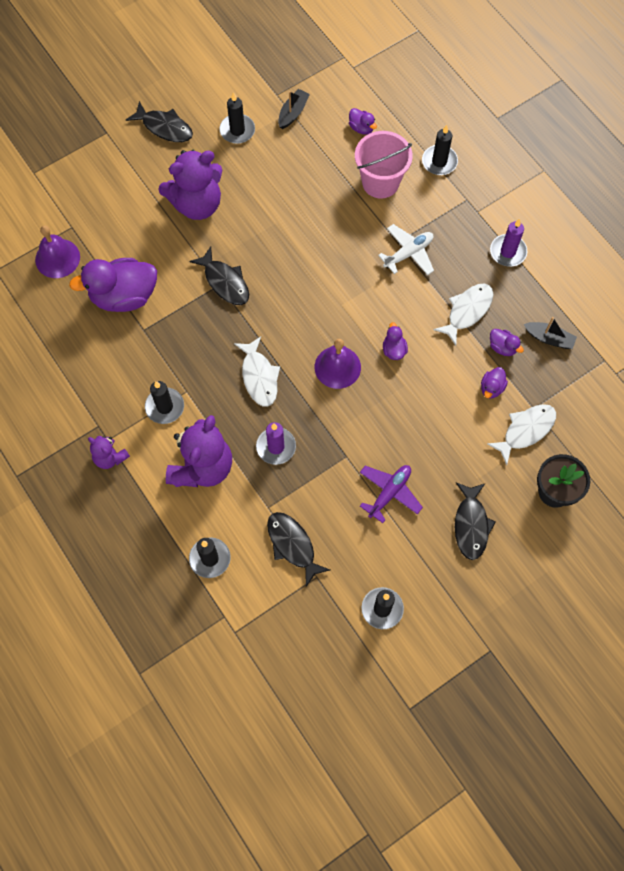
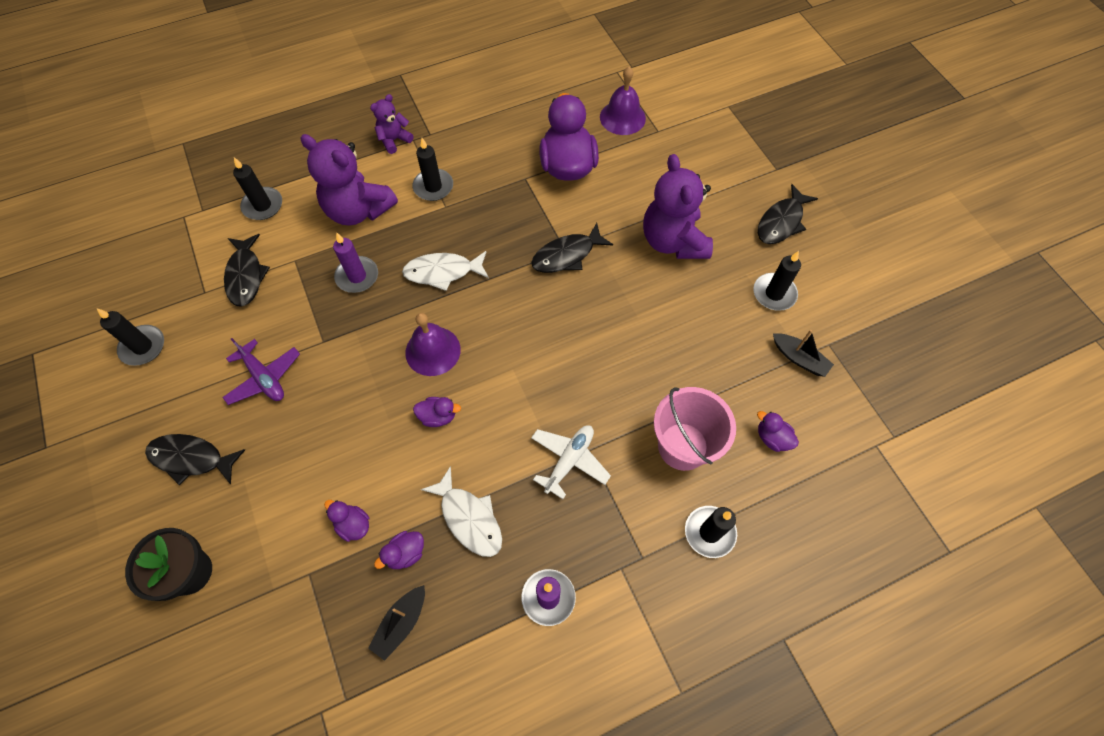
camera: 100 degrees right, 5 degrees down
black fish [267,512,330,587] -> black fish turned 105 degrees clockwise [224,234,270,307]
purple duck [349,108,377,135] -> purple duck turned 75 degrees clockwise [757,411,799,452]
white plane [378,224,434,275] -> white plane turned 120 degrees counterclockwise [531,425,611,499]
white fish [487,404,556,465] -> none

